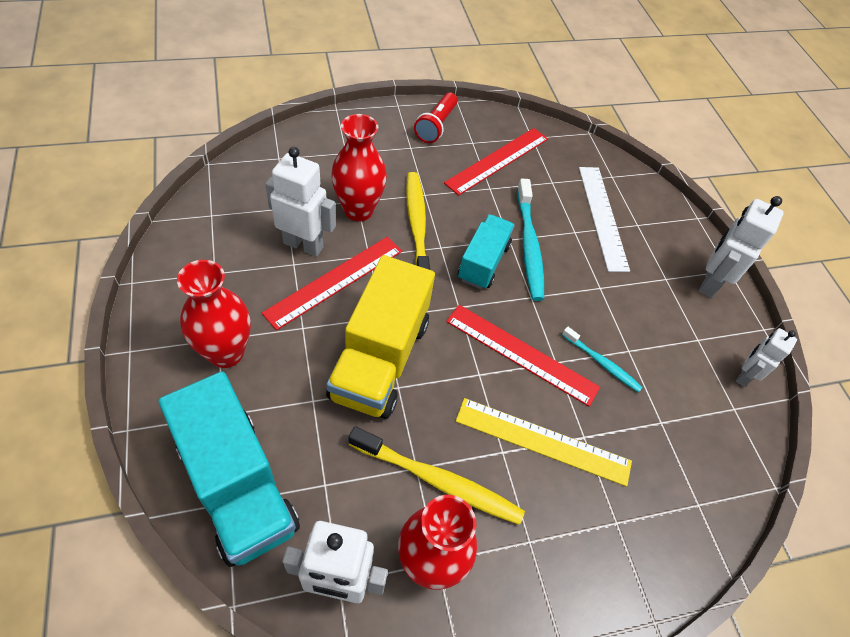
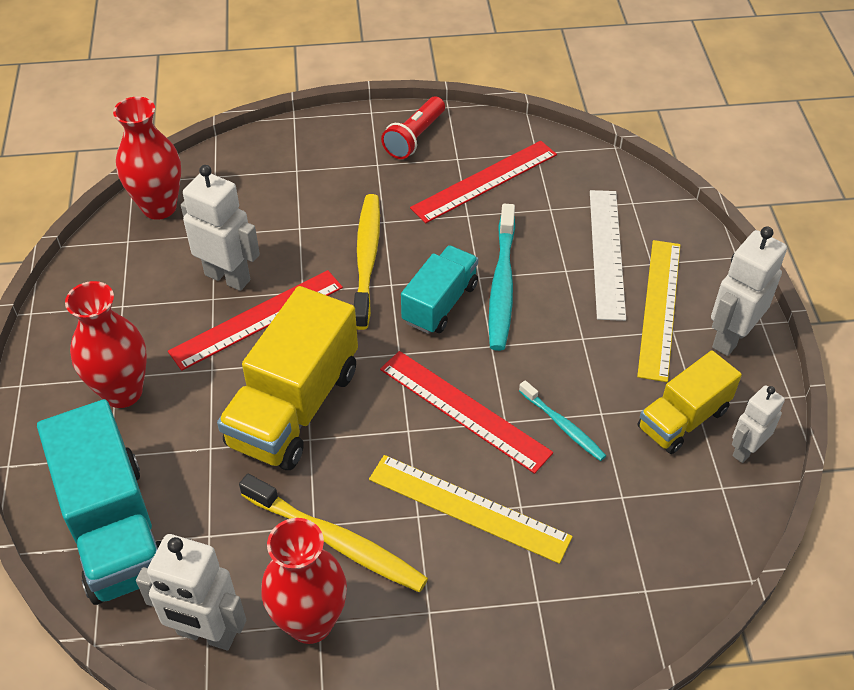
camera: 15 degrees right, 5 degrees down
red vase [331,114,387,221] -> red vase moved to [113,97,181,220]
none -> yellow ruler [637,240,680,382]
none -> yellow truck [638,350,742,454]

